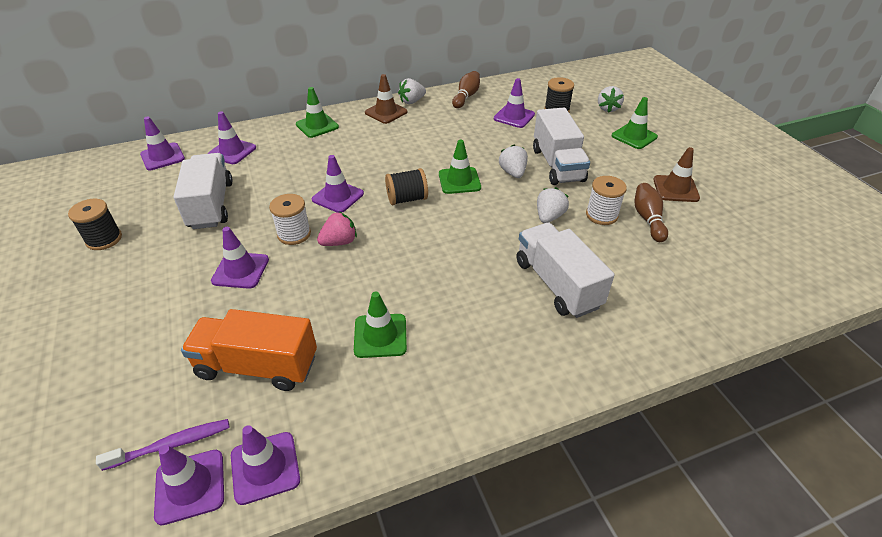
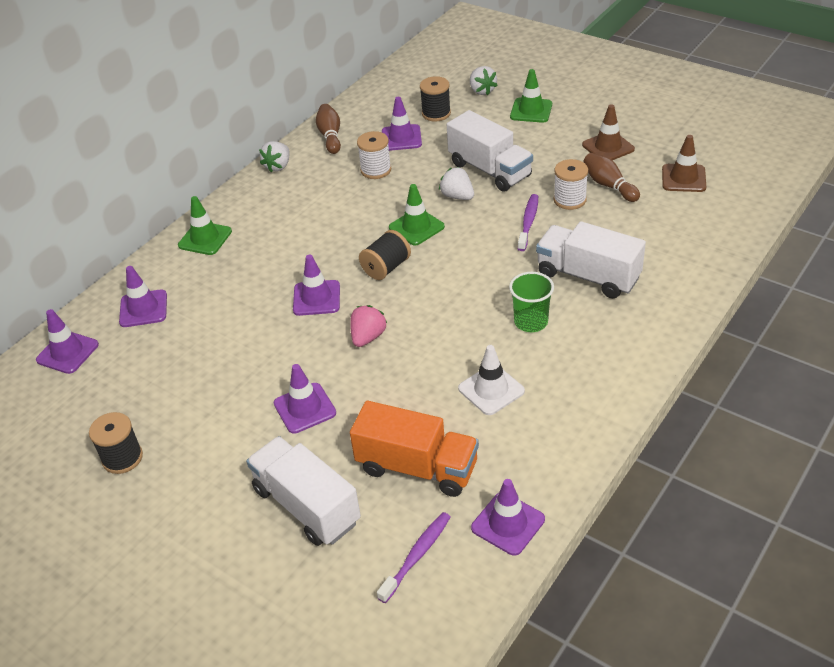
camera: 30 degrees left, 0 degrees up
purple traffic cone [154,445,224,525] -> none
white truck [173,153,233,229] -> white truck moved to [246,436,361,546]
orange truck [181,309,317,391] -> orange truck turned 135 degrees counterclockwise [350,401,479,497]
white spool [269,194,311,245] -> white spool moved to [357,131,391,179]
green traffic cone [354,291,407,358] -> white traffic cone [458,345,525,415]
brown traffic cone [365,74,408,124] -> brown traffic cone moved to [662,135,706,192]
white strawberry [537,187,569,223] -> purple toothbrush [518,194,538,251]
none -> green cup [509,272,554,332]

